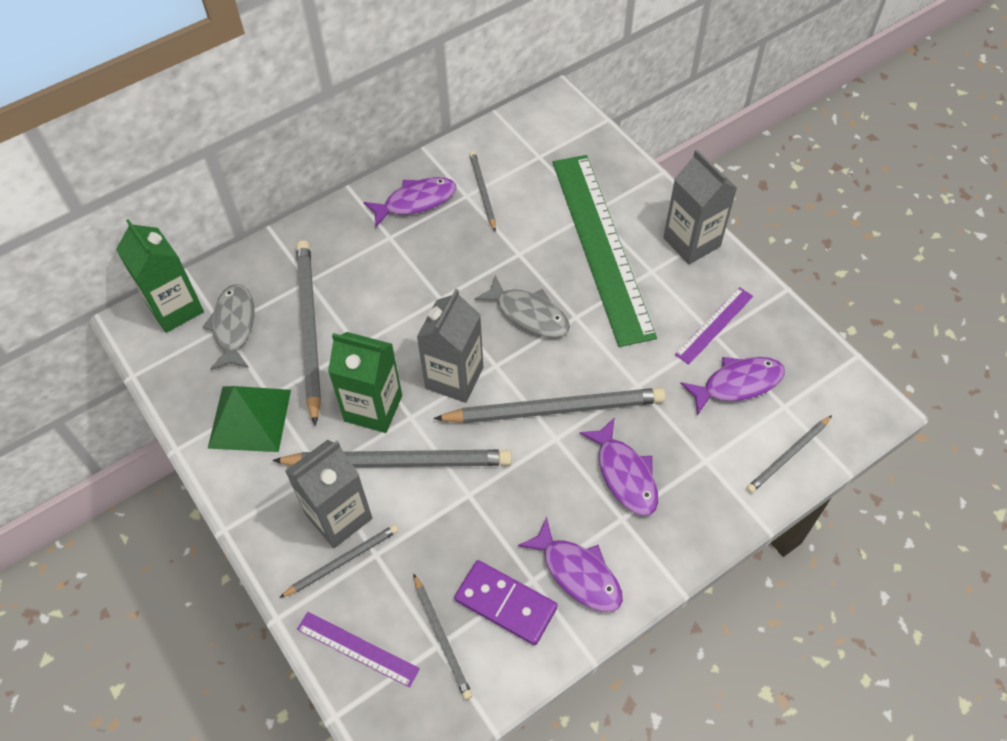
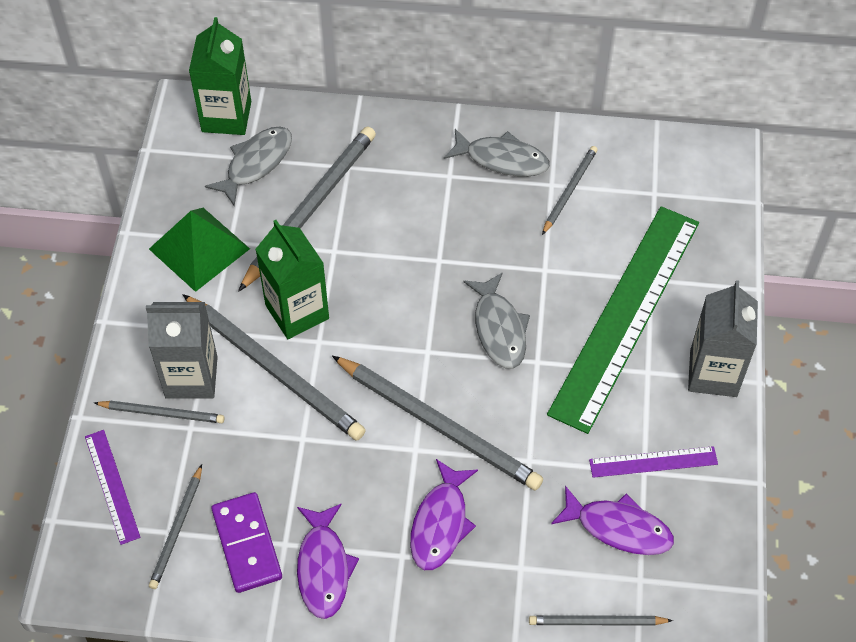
camera: 40 degrees right, 0 degrees up
purple fish [363,177,456,227] -> grey fish [444,129,550,177]
grey carton [417,289,483,403] -> none

